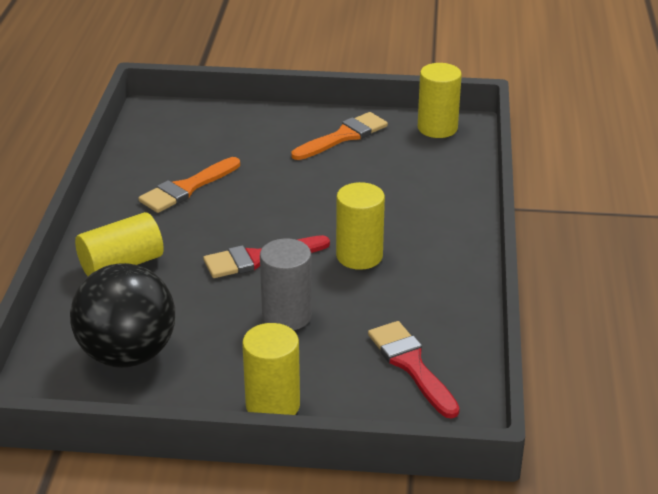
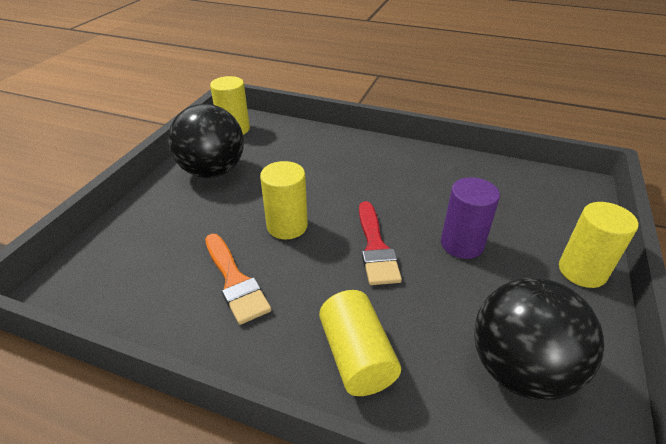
camera: 75 degrees left, 5 degrees up
grey cylinder [260,238,312,330] -> purple cylinder [441,177,500,259]
orange brush [291,112,388,160] -> black ball [168,104,244,178]
yellow cylinder [336,182,385,270] -> yellow cylinder moved to [260,161,308,240]
red brush [368,321,460,419] -> none

